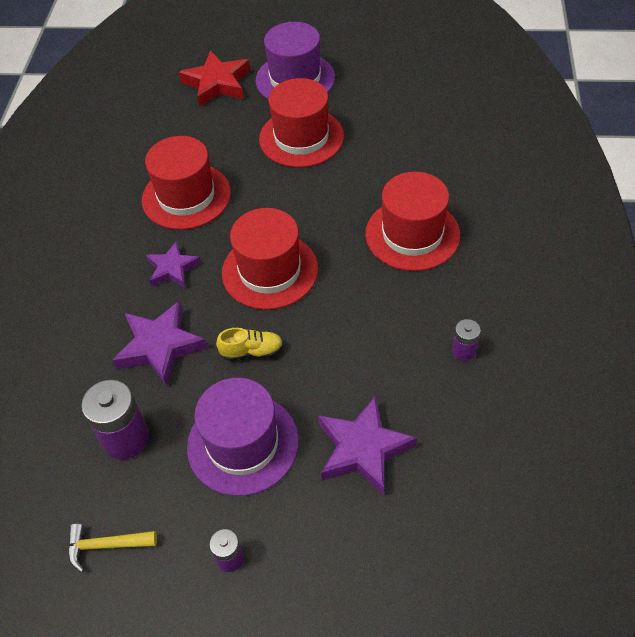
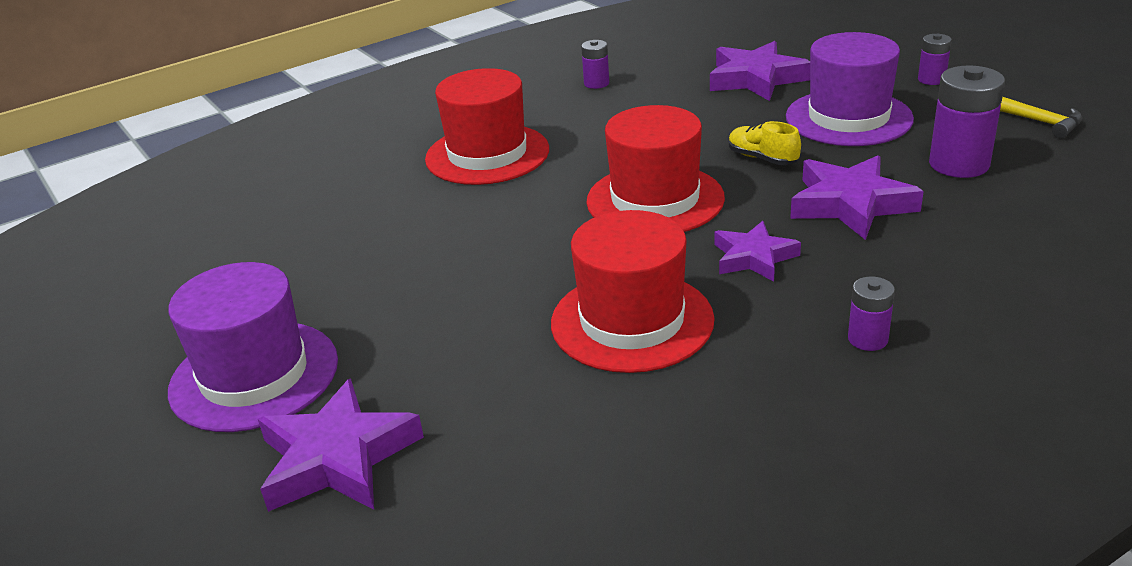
camera: 130 degrees left, 20 degrees down
red star [179,51,250,107] -> purple star [258,378,424,512]
red hat [259,78,344,167] -> none
none -> purple battery [848,276,895,351]

